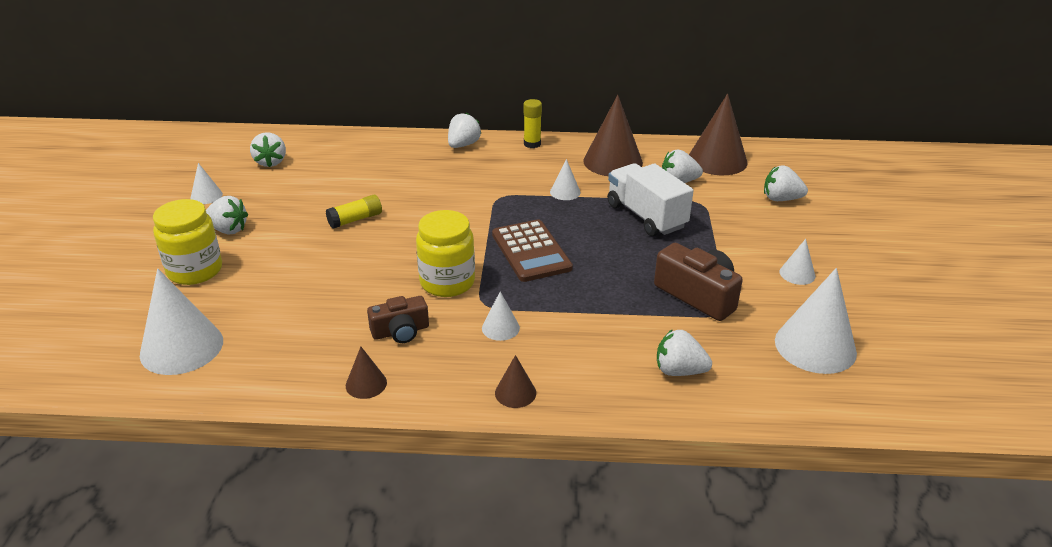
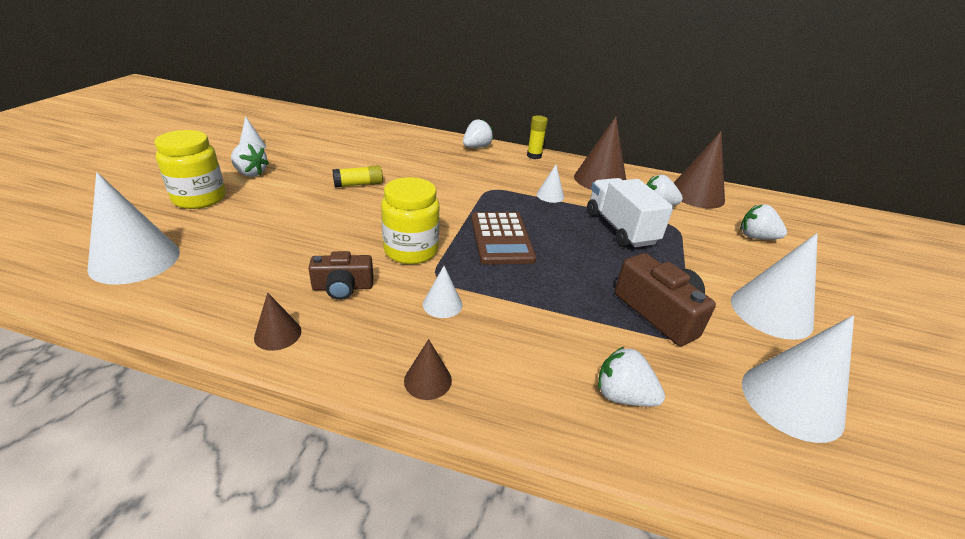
camera: 10 degrees right, 0 degrees up
white strawberry [250,132,286,167] -> none
white cone [779,239,815,285] -> white cone [731,233,818,340], size x2.04

